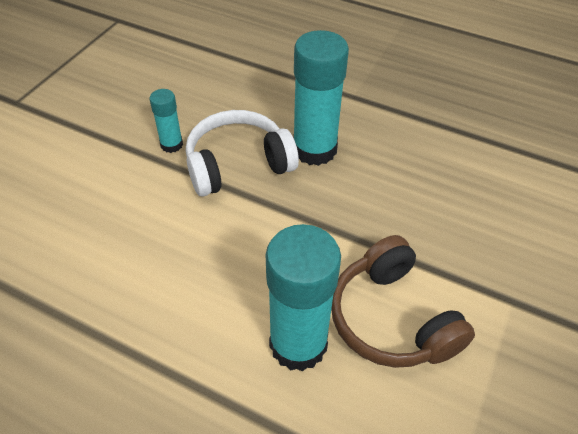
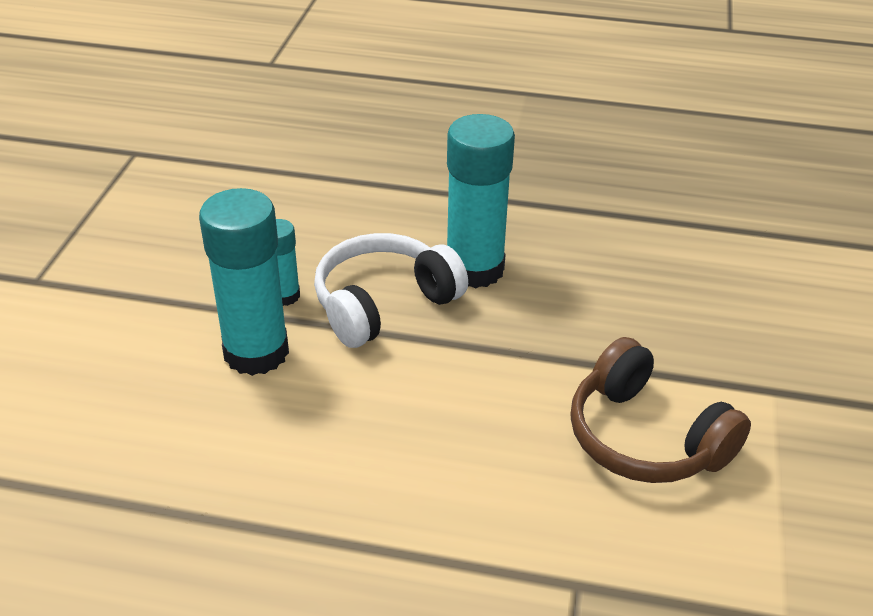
camera: 15 degrees left, 10 degrees down
turquoise glue stick [266,224,341,371] -> turquoise glue stick moved to [199,188,289,376]

